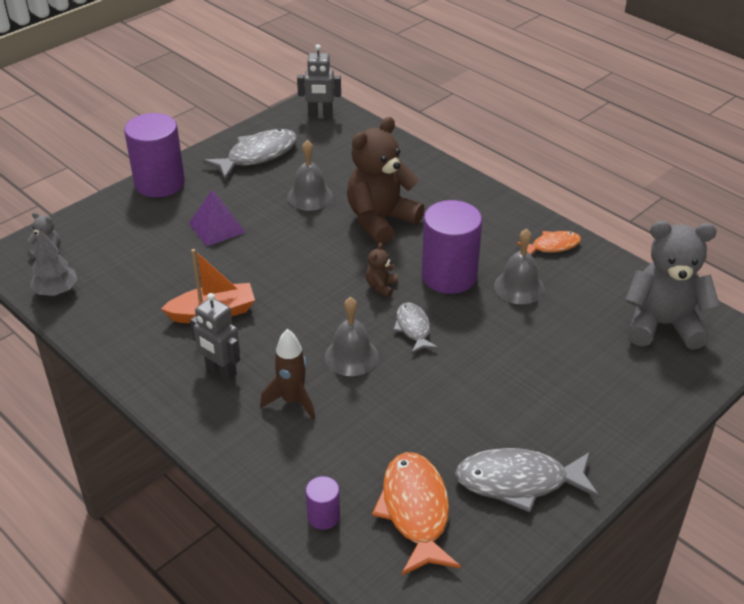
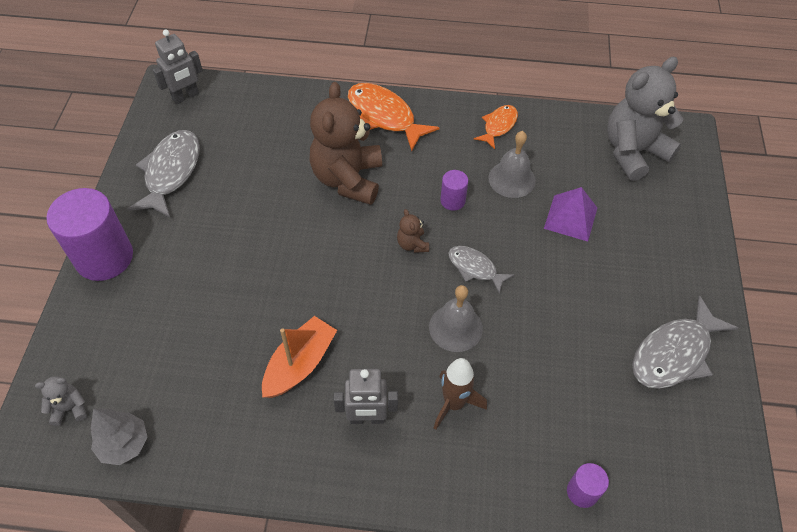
camera: 40 degrees left, 15 degrees up
purple pyramid [189,189,246,246] -> purple pyramid moved to [544,187,597,242]
grey bell [287,140,333,211] -> none
orange fish [372,452,461,576] -> orange fish moved to [348,83,440,151]
purple cylinder [422,200,482,294] -> purple cylinder [440,170,468,211], size x0.47

